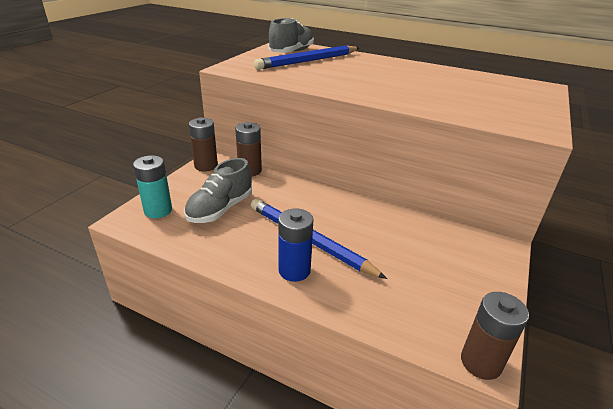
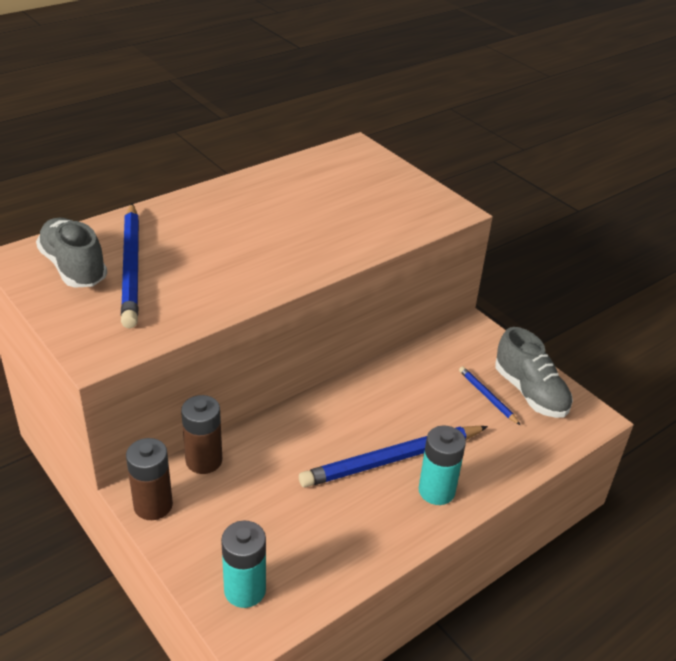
camera: 65 degrees left, 5 degrees up
grey shoe [184,158,252,223] -> grey shoe moved to [495,327,573,418]
blue battery [278,208,313,282] -> turquoise battery [419,426,466,505]
brown battery [461,292,529,380] -> none
none -> blue pencil [459,366,520,425]

